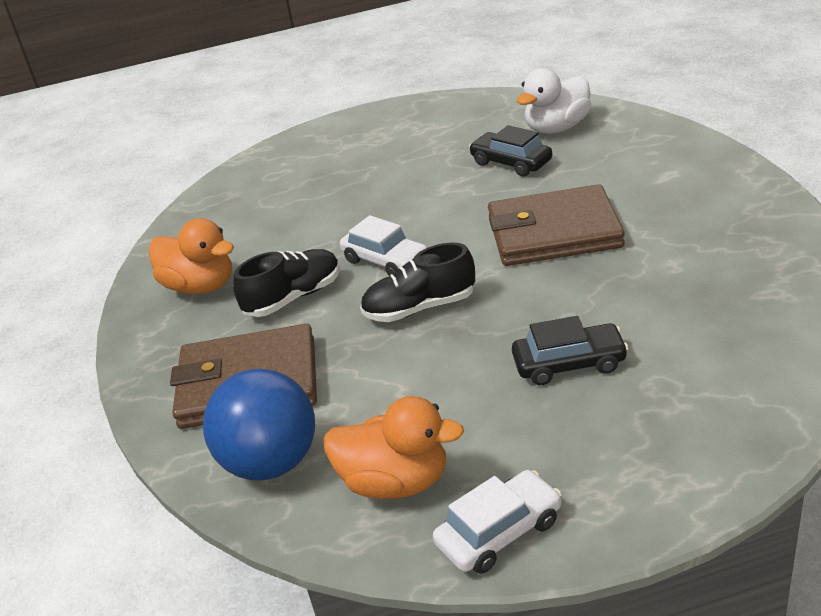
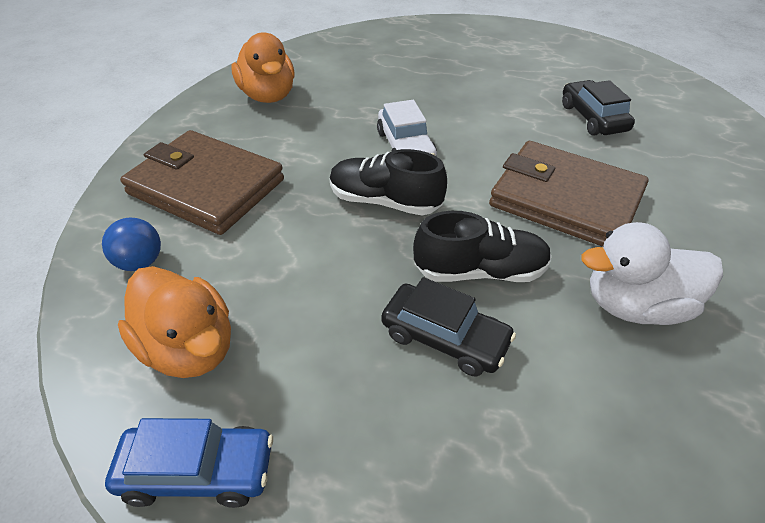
camera: 30 degrees right, 10 degrees up
blue ball [203,368,315,480] -> blue ball [102,218,161,271], size x0.51
black shoe [233,249,340,317] -> black shoe moved to [413,211,552,282]
white car [433,470,562,574] -> blue car [105,418,273,508]
white duck [517,68,591,134] -> white duck moved to [581,222,723,325]

